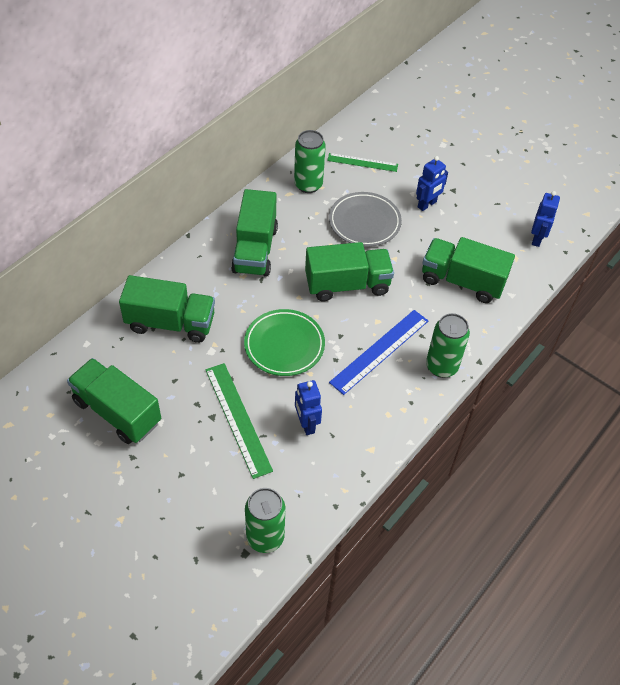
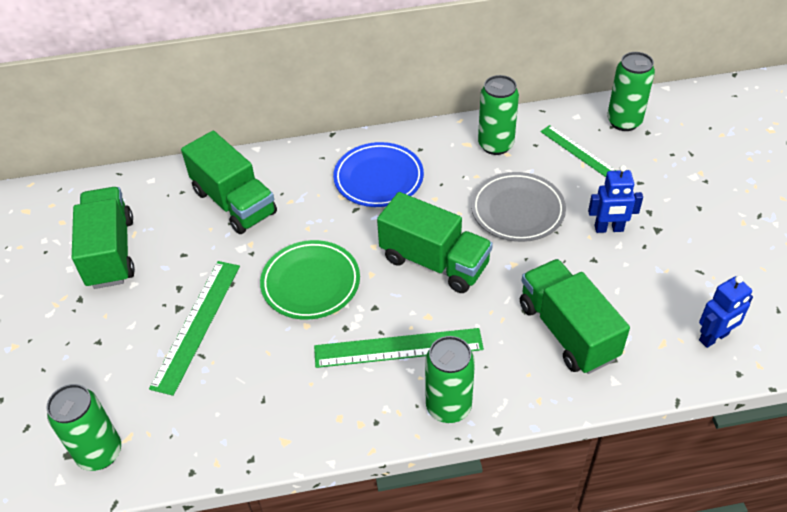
camera: 45 degrees right, 5 degrees down
green truck [231,189,278,277] -> blue plate [333,142,424,207]
blue robot [295,380,322,435] -> none
blue ruler [329,310,428,395] -> green ruler [314,328,484,368]
none -> green can [607,52,655,131]

